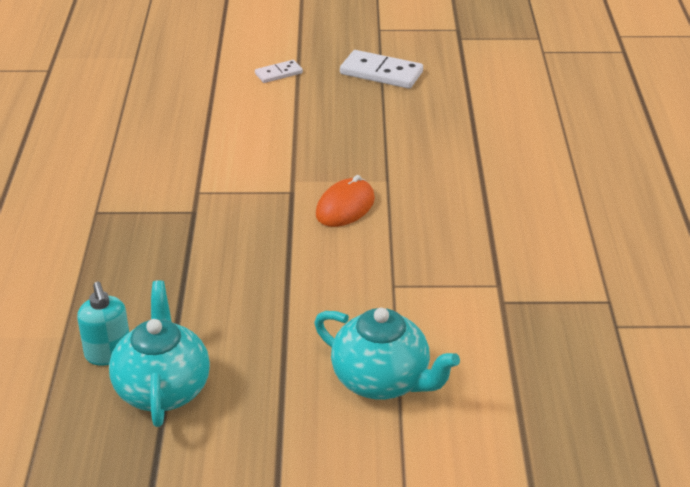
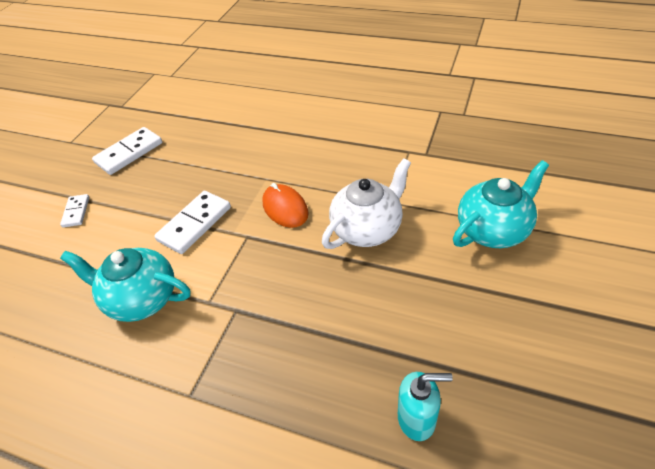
camera: 65 degrees left, 10 degrees up
turquoise teapot [109,280,210,427] -> turquoise teapot moved to [60,248,191,322]
none -> white domino [154,191,231,254]
none -> white teapot [322,158,411,249]

